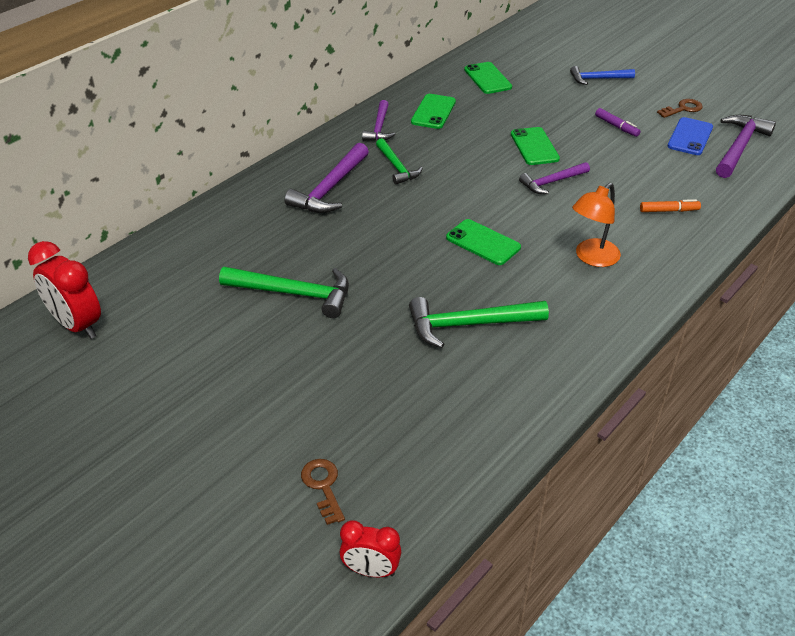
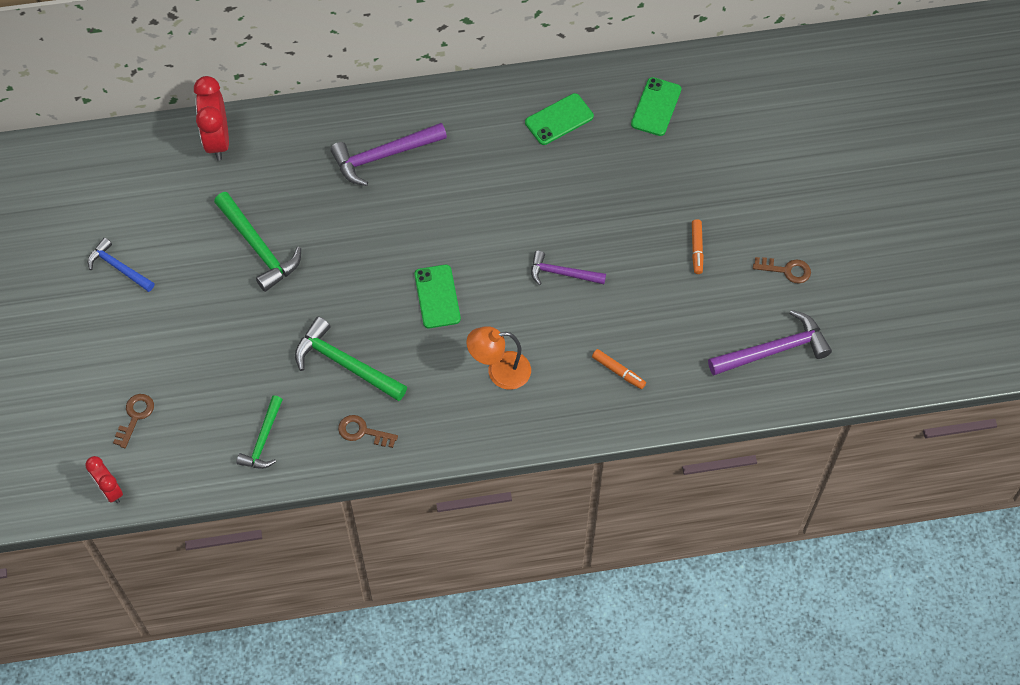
camera: 40 degrees right, 20 degrees up
red clock [28,241,101,339] -> red clock moved to [194,76,229,161]
purple hammer [362,100,396,141] -> none
green hammer [376,138,423,184] -> green hammer moved to [237,395,283,469]
green phone [511,127,560,165] -> none
blue hammer [570,66,635,85] -> blue hammer moved to [88,238,155,292]
purple marker [595,108,640,137] -> orange marker [692,219,704,274]
blue phone [667,117,713,155] -> none
none -> brown key [338,415,398,448]

